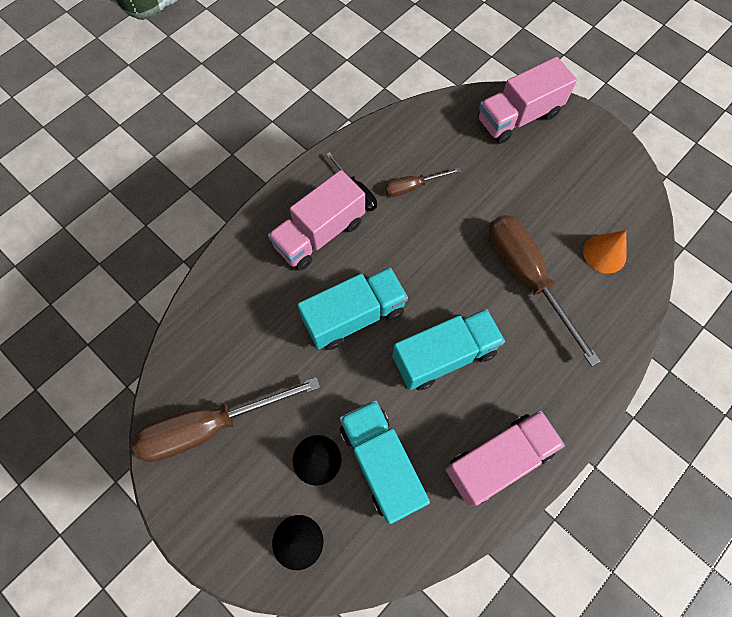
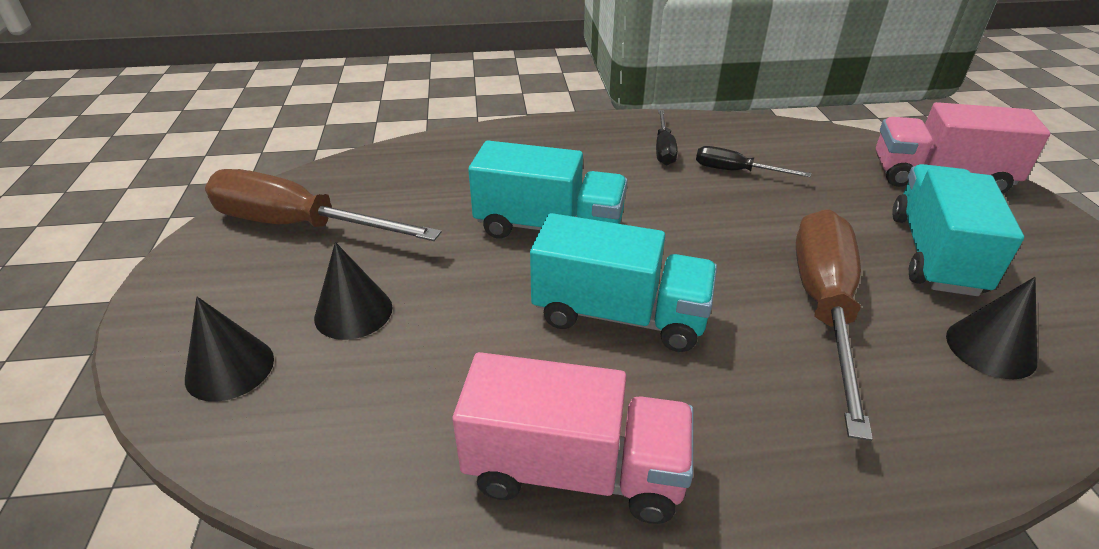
camera: 40 degrees right, 30 degrees down
pink truck [268,170,365,271] -> none
turquoise truck [339,400,430,524] -> turquoise truck moved to [892,164,1024,296]
brown screwdriver [385,167,461,197] -> black screwdriver [696,146,811,177]
orange cone [583,230,627,274] -> black cone [946,277,1037,379]

